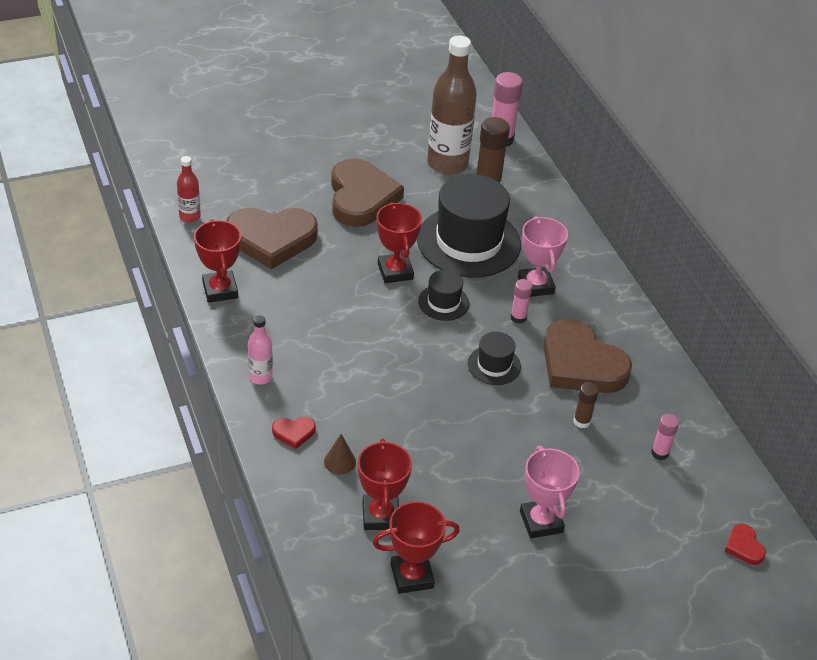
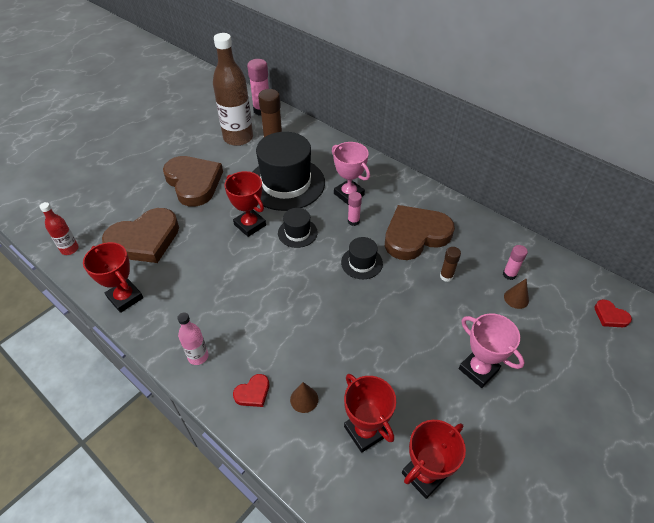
camera: 25 degrees left, 5 degrees up
brown heart [543,319,632,393] -> brown heart turned 135 degrees clockwise [385,205,455,260]
none -> brown cone [504,279,529,309]

